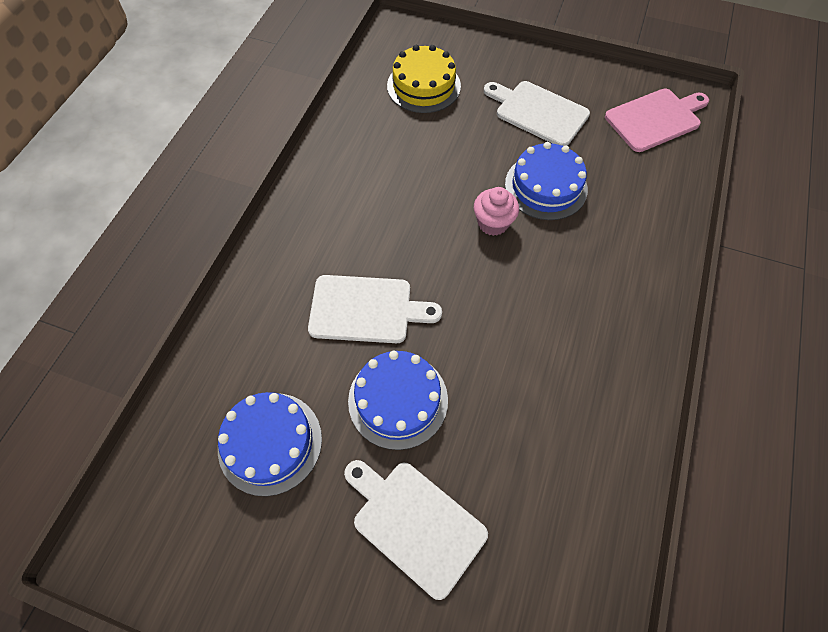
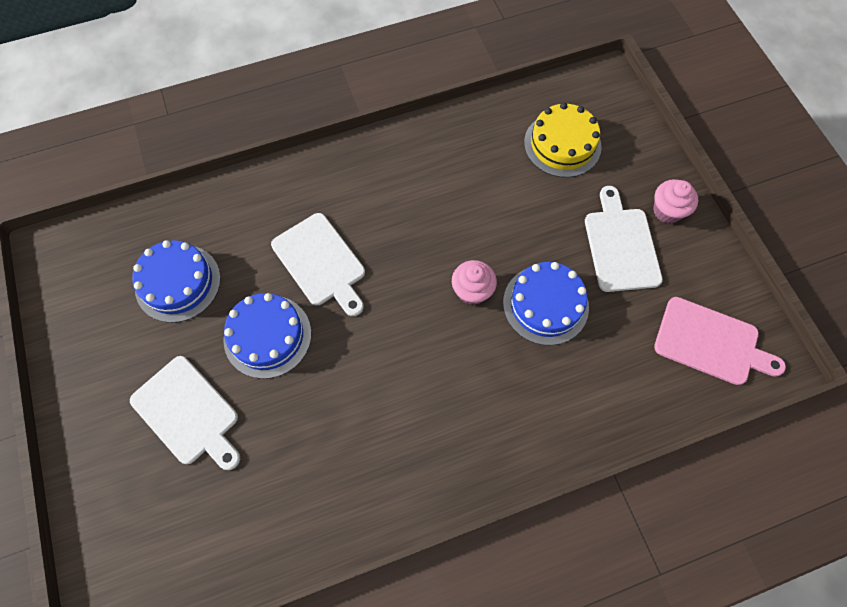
camera: 50 degrees right, 5 degrees up
white cutting board [344,460,488,600] -> white cutting board turned 135 degrees clockwise [130,356,240,470]
none -> pink cupcake [653,179,698,224]

